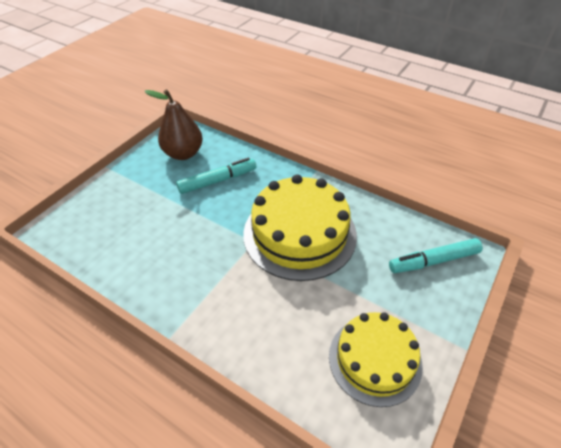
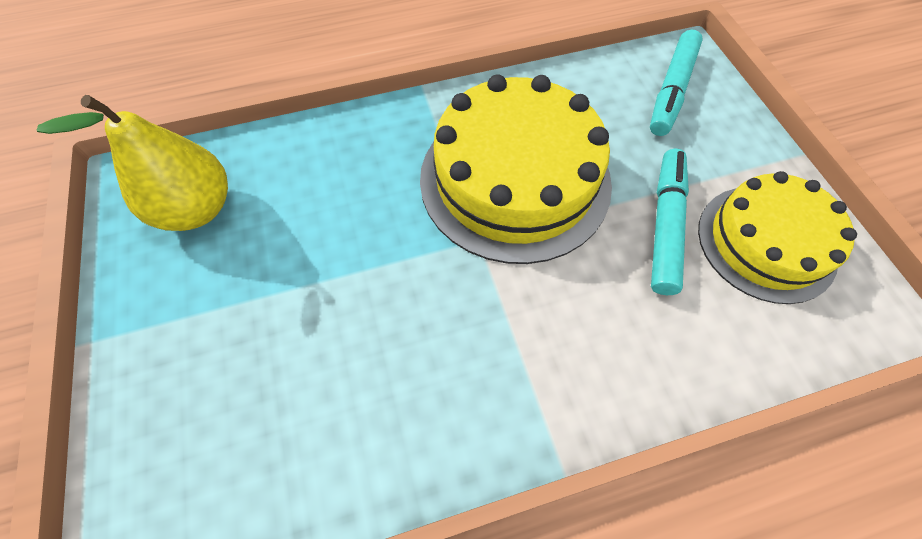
camera: 50 degrees left, 15 degrees up
brown pear [144,89,203,160] -> yellow pear [37,95,228,231]
turquoise marker [176,158,256,194] -> turquoise marker moved to [651,149,689,295]

